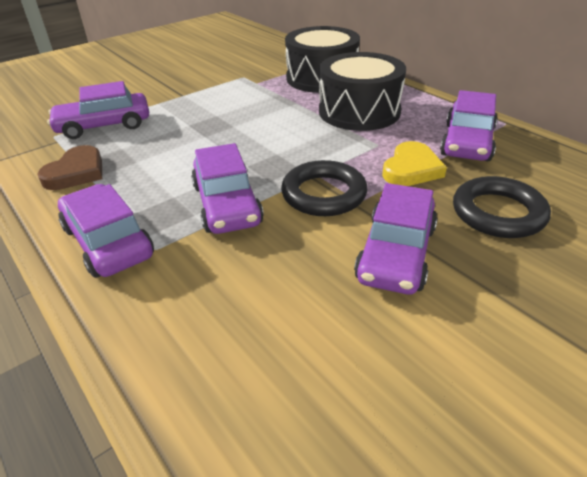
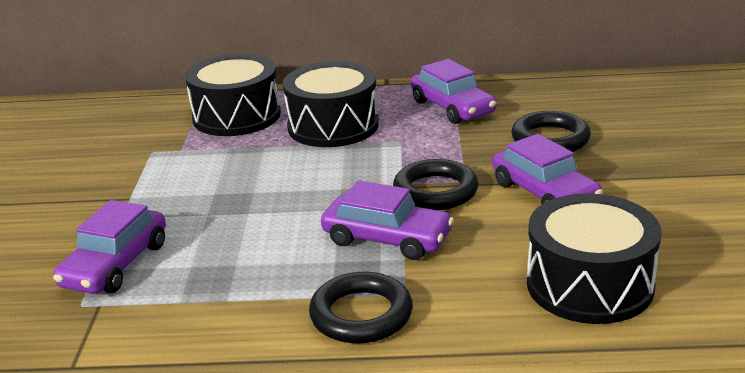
camera: 50 degrees left, 10 degrees down
brown heart [37,145,102,190] -> none
purple car [58,184,154,278] -> black ring [309,272,413,344]
yellow heart [382,141,447,186] -> none
none -> black drum [527,193,661,324]

